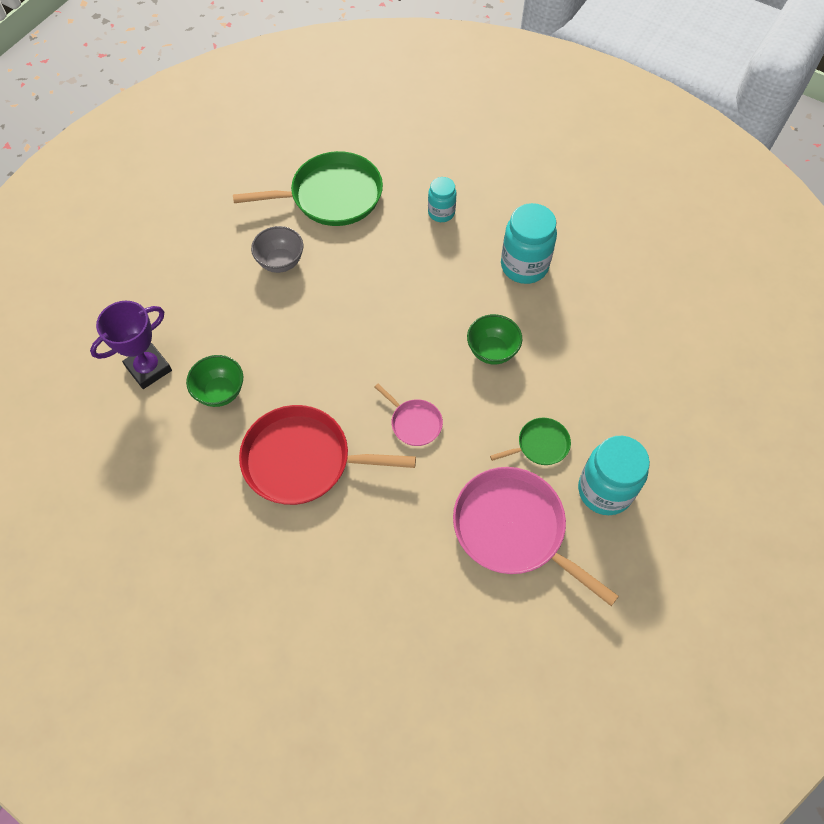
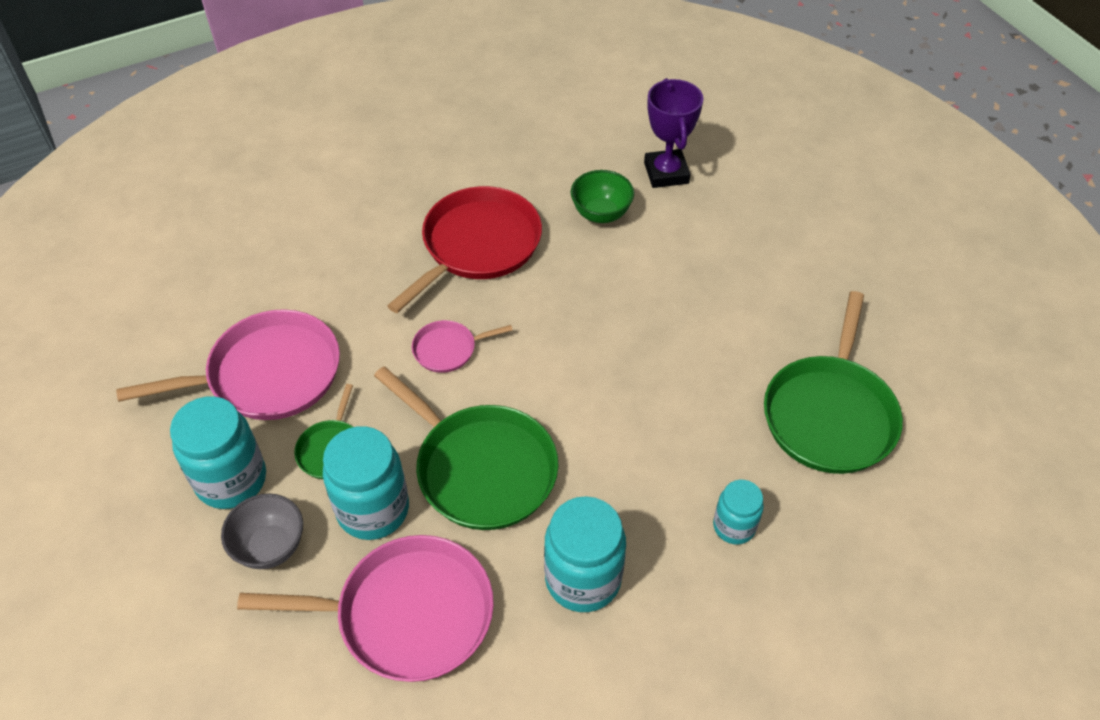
camera: 120 degrees right, 10 degrees down
grey bowl [251,226,303,273] -> grey bowl moved to [221,494,303,569]
green bowl [467,314,522,364] -> green pan [374,366,559,530]
none -> pink pan [237,535,494,682]
none -> turquoise jar [323,426,409,540]

